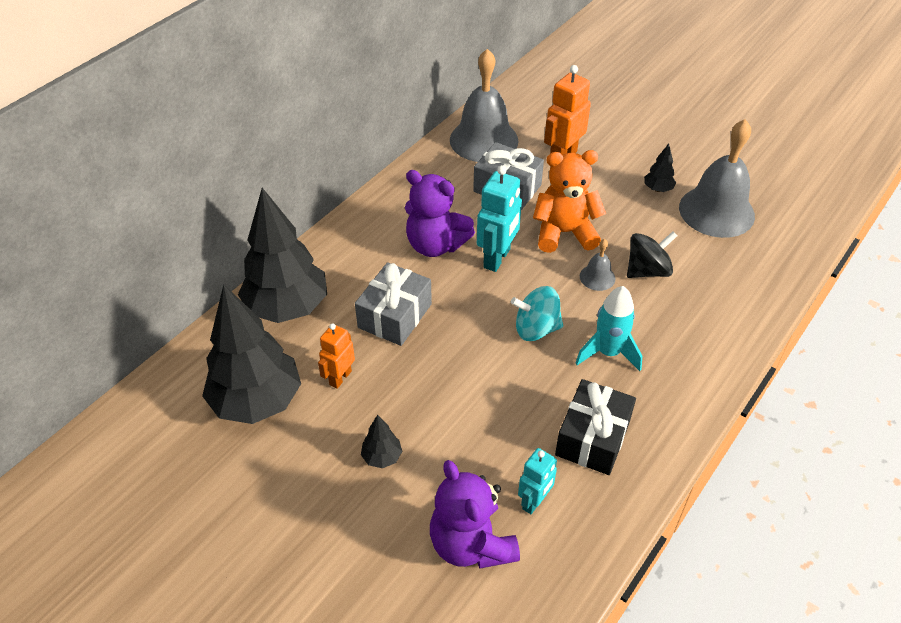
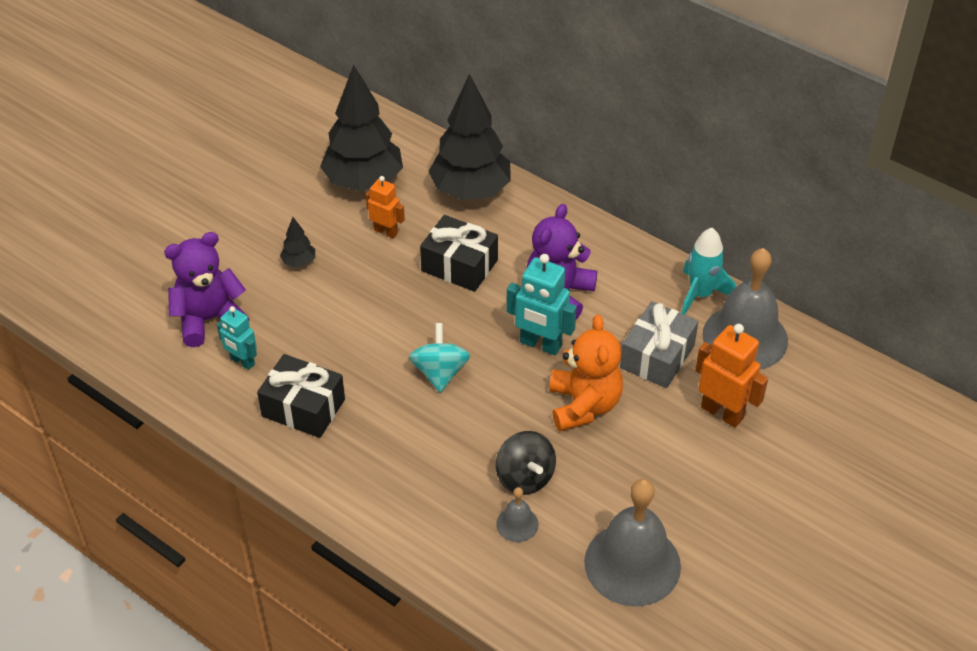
camera: 90 degrees right, 0 degrees up
grey gift [355,262,432,346] -> black gift [420,215,498,292]
turquoise rocket [576,286,642,371] -> turquoise rocket moved to [681,228,736,315]
grey bell [580,239,615,291] -> grey bell moved to [496,487,539,542]
black tree [644,143,676,192] -> none

